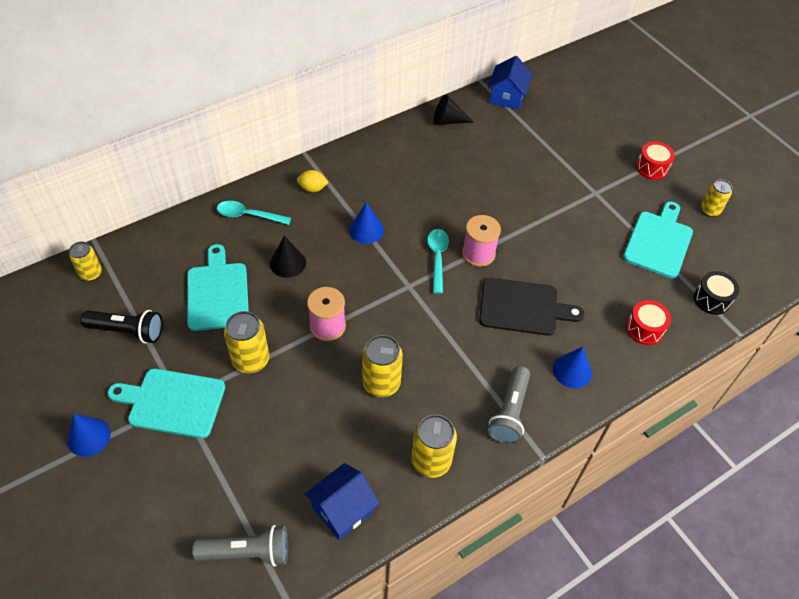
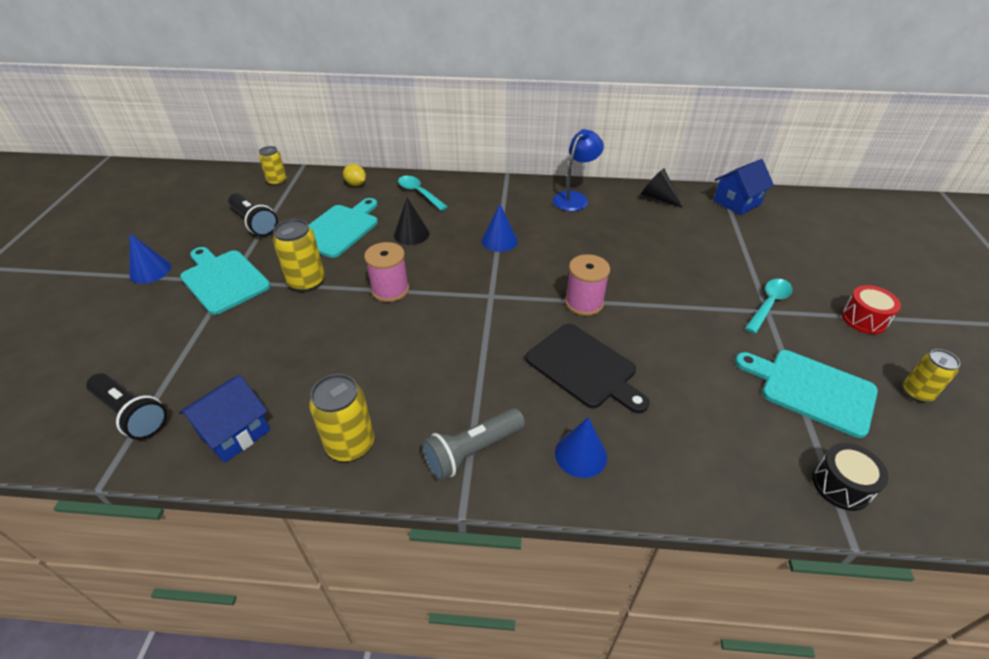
camera: 40 degrees right, 10 degrees down
grey flashlight [192,525,288,567] -> black flashlight [86,373,167,440]
yellow lemon [297,170,329,192] -> yellow lemon moved to [343,164,366,186]
blue house [305,463,380,540] -> blue house turned 45 degrees counterclockwise [179,375,270,463]
yellow can [362,335,403,397] -> none
turquoise spoon [427,229,449,294] -> turquoise spoon moved to [745,279,793,334]
turquoise cutting board [623,202,693,278] -> turquoise cutting board turned 120 degrees counterclockwise [735,350,878,438]
red drum [626,300,671,345] -> none
none -> blue lamp [553,129,604,211]

